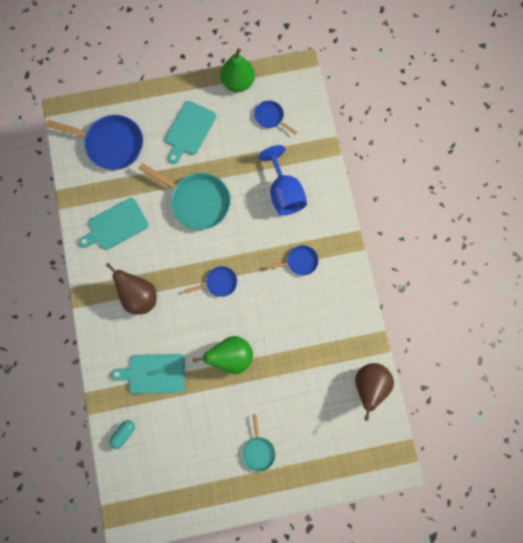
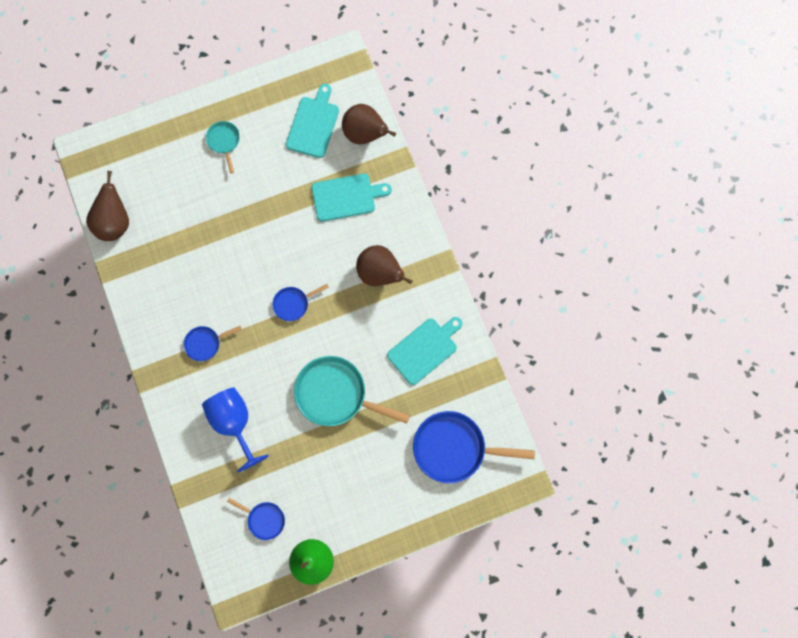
camera: 170 degrees right, 0 degrees up
turquoise capsule [109,420,135,449] -> brown pear [342,104,396,145]
turquoise cutting board [165,101,216,164] -> turquoise cutting board moved to [286,84,339,158]
green pear [193,336,253,374] -> none

